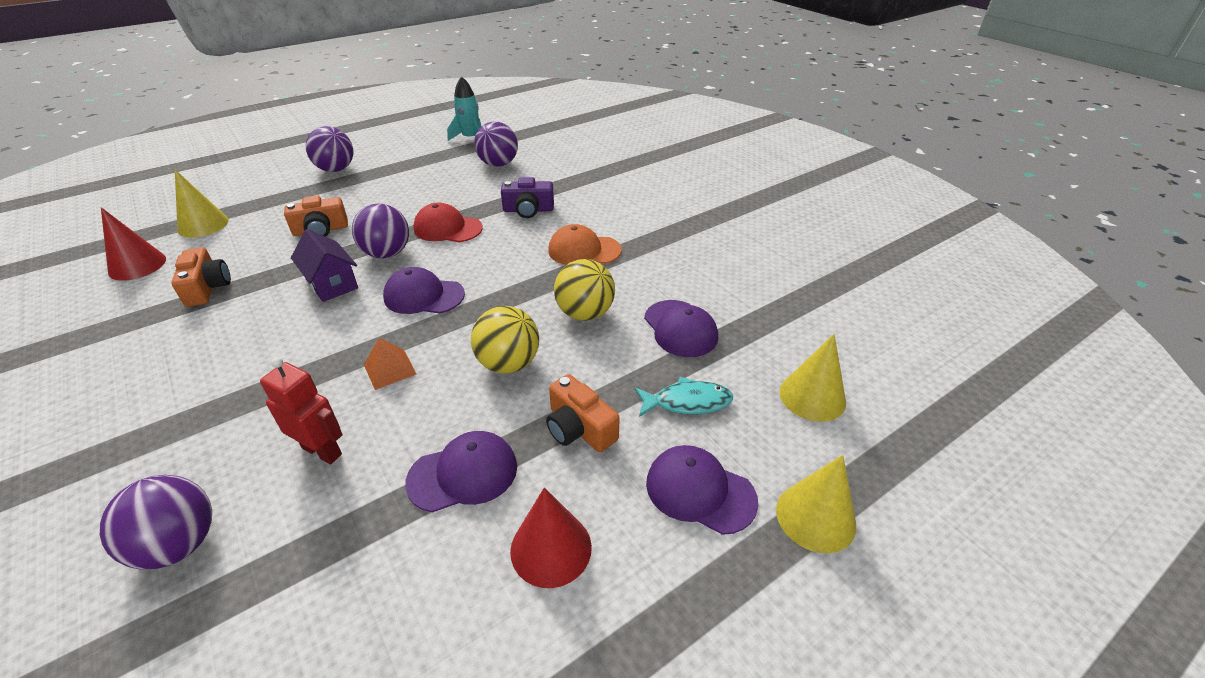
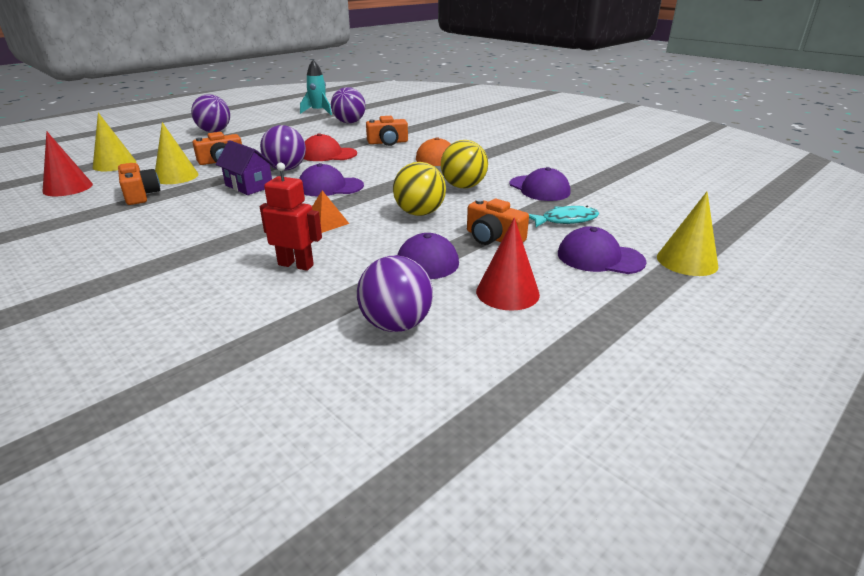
camera: 10 degrees left, 10 degrees down
purple ball [100,475,212,570] -> purple ball moved to [357,256,433,332]
purple camera [501,177,554,218] -> orange camera [366,116,408,146]
yellow cone [779,334,846,422] -> yellow cone moved to [155,122,198,184]

